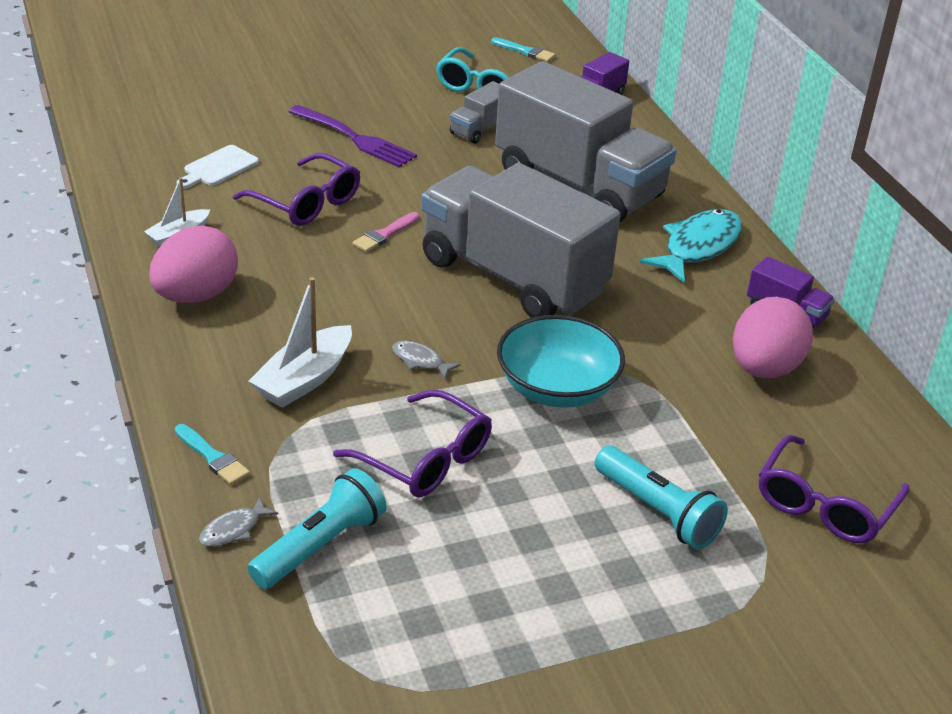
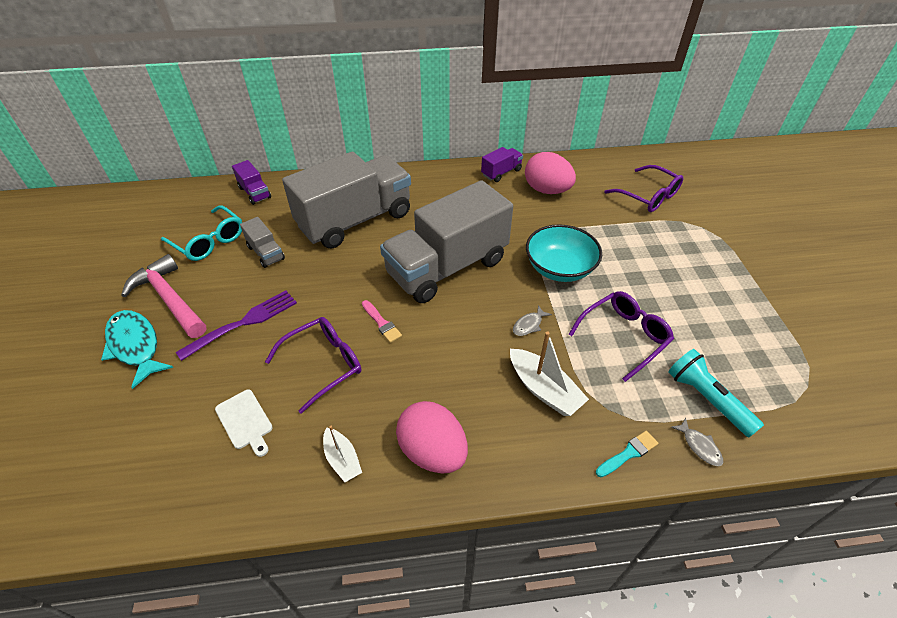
camera: 75 degrees left, 10 degrees up
turquoise brush [491,37,556,62] -> none
turquoise flashlight [595,446,728,549] -> none
turquoise fish [640,209,742,283] -> turquoise fish moved to [101,310,174,389]
none -> pink hammer [121,254,206,338]

